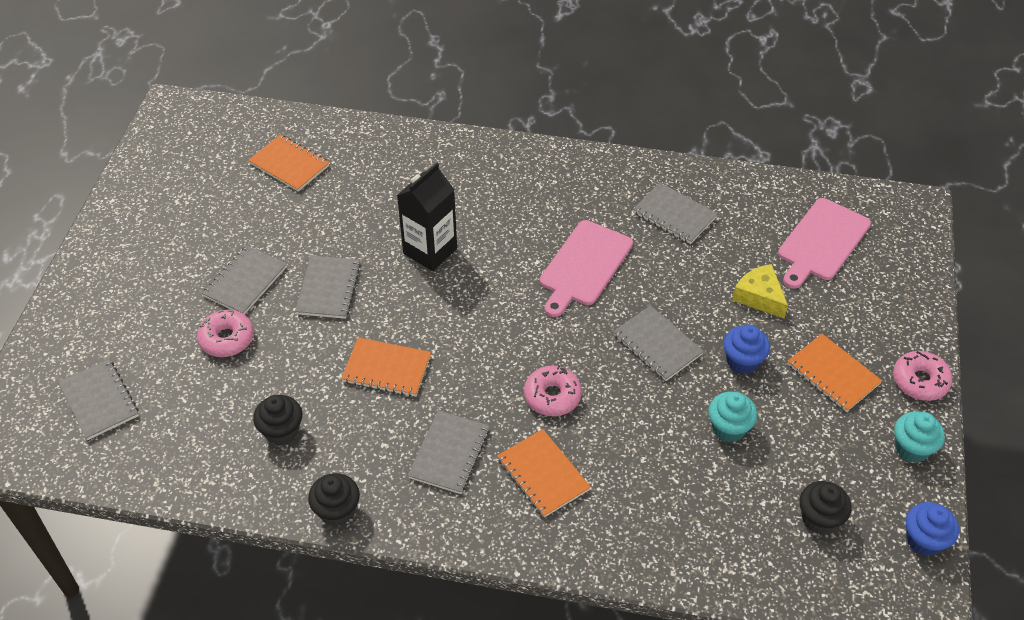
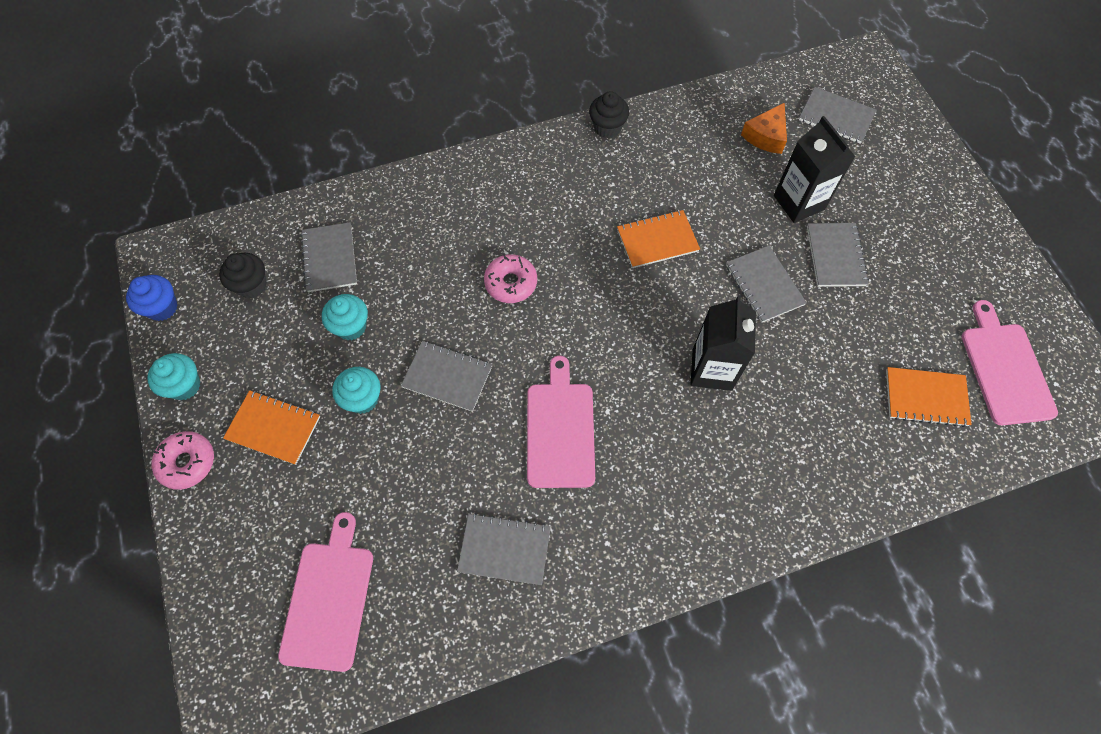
camera: 150 degrees right, 15 degrees up
pink donut [197,310,254,357] -> black carton [774,116,855,223]
black cupcake [253,395,302,446] -> none
grey notebook [408,410,489,494] -> grey notebook moved to [301,222,357,292]
orange notebook [497,429,591,518] -> none
blue cupcake [723,325,770,374] -> turquoise cupcake [332,367,380,414]
yellow cheese [732,264,788,318] -> none
none -> orange cheese [741,103,787,154]
none -> pink cutting board [962,300,1058,425]

